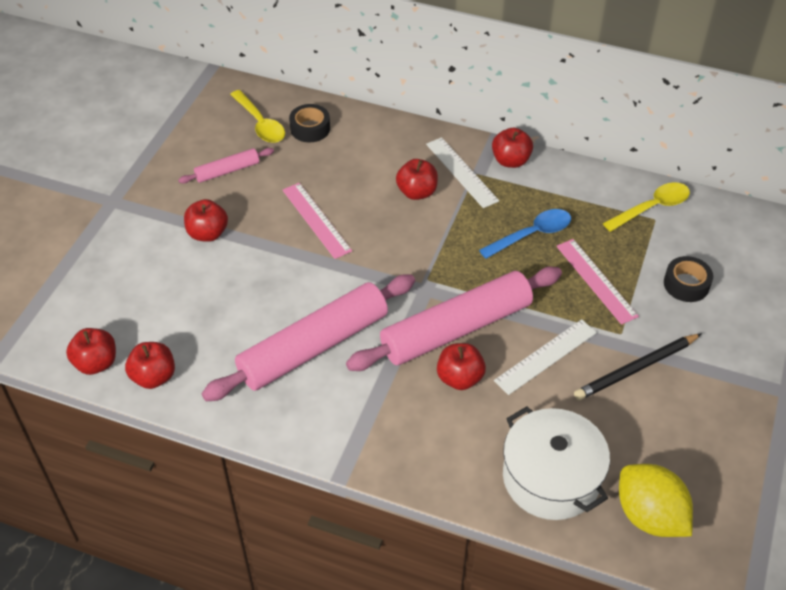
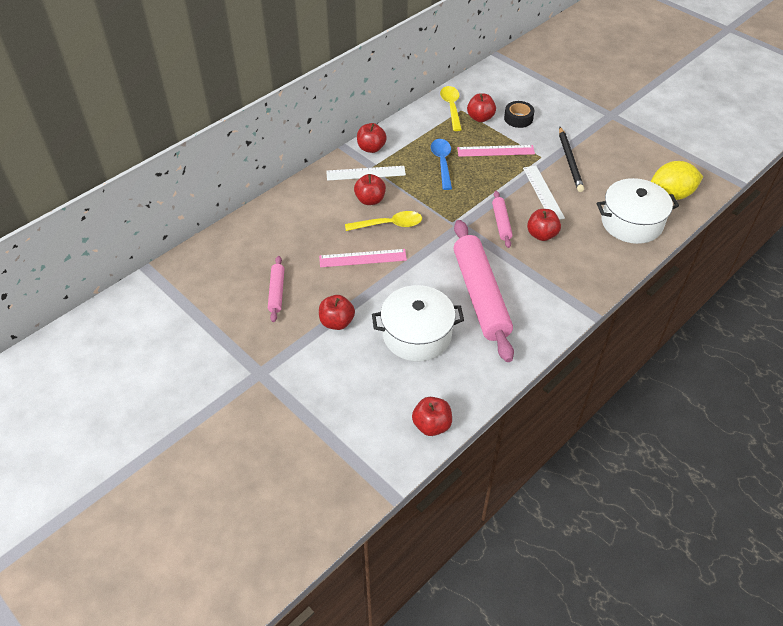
camera: 65 degrees left, 0 degrees up
red apple [125,342,175,389] -> red apple moved to [467,93,496,122]
yellow spoon [230,90,285,143] -> yellow spoon moved to [345,211,422,231]
black tape [289,104,330,142] -> none
pink rolling pin [346,267,562,371] -> pink rolling pin [492,191,513,248], size x0.46
none -> white pot [372,285,464,361]

